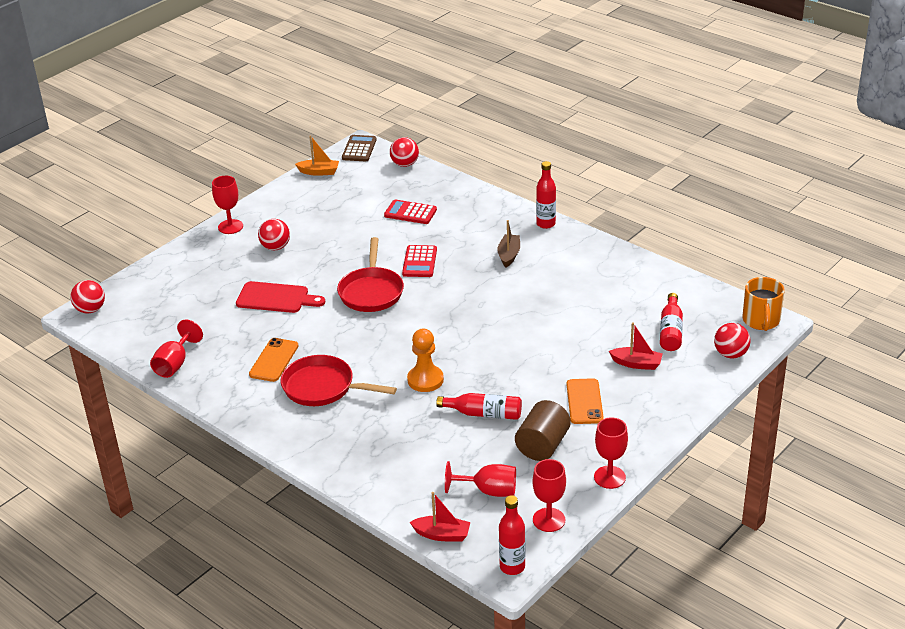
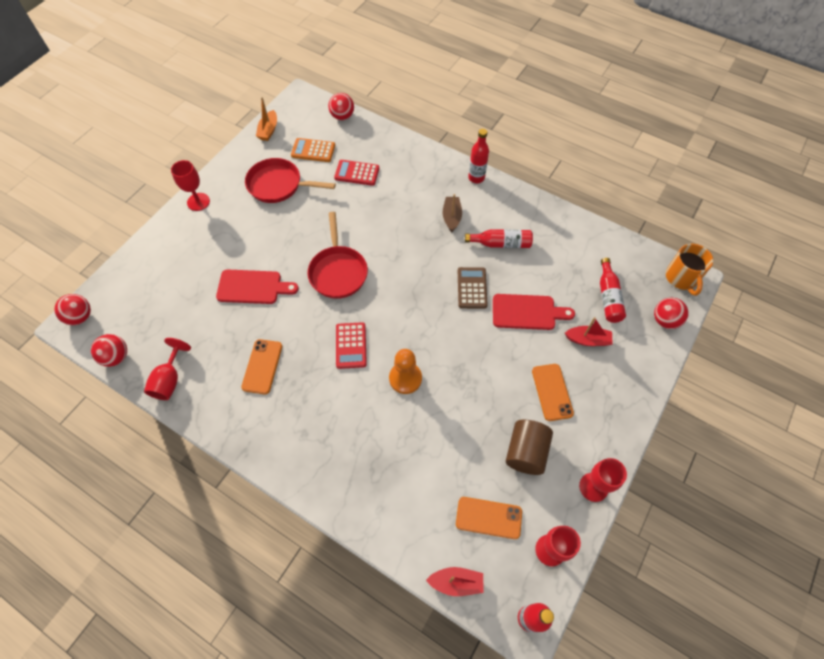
camera: 10 degrees left, 25 degrees up
red ball [258,219,290,250] -> red ball moved to [91,334,127,367]
red pan [281,355,397,406] -> red pan moved to [245,158,336,203]
orange boat [295,136,339,176] -> orange boat turned 105 degrees clockwise [256,97,277,141]
brown calculator [342,135,377,161] -> brown calculator moved to [458,267,488,309]
red calculator [402,245,437,277] -> red calculator moved to [336,322,367,369]
red bottle [436,393,522,420] -> red bottle moved to [465,229,533,248]
red goblet [445,461,516,497] -> orange phone [456,497,522,539]
none -> orange calculator [291,138,335,162]
none -> red cutting board [493,294,575,330]

